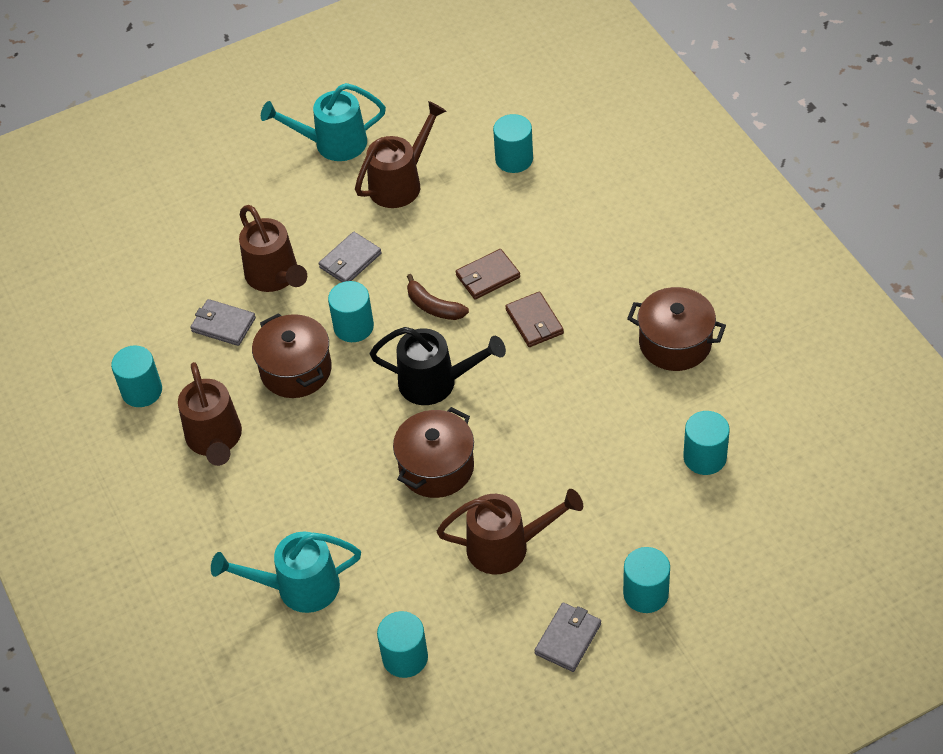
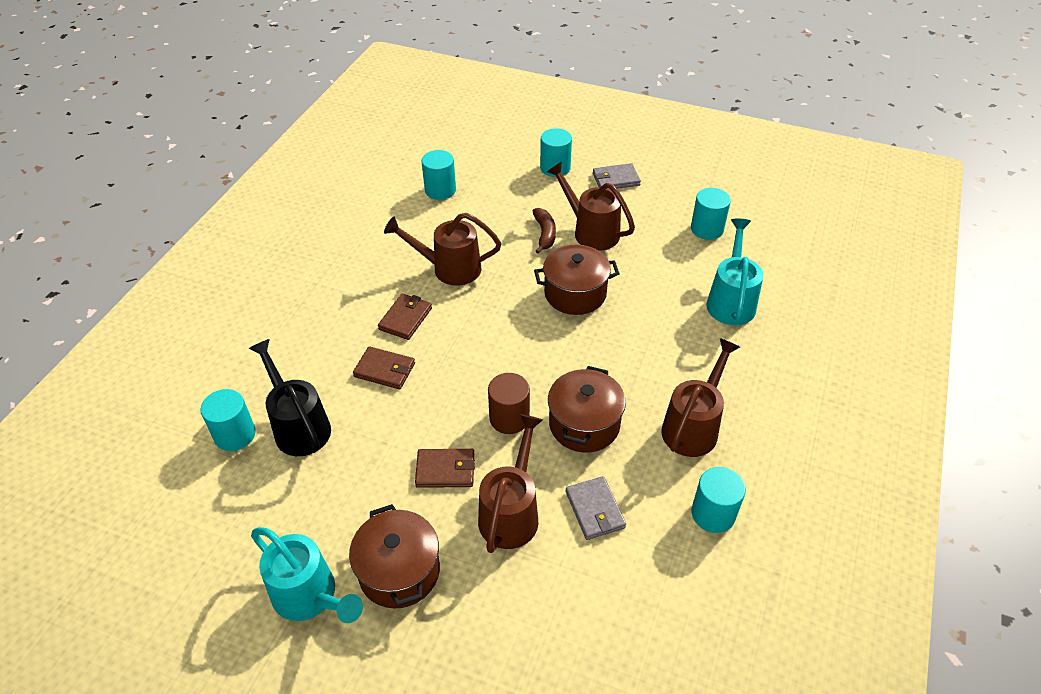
camera: 135 degrees left, 5 degrees down
turquoise watering can [211,532,361,613] -> turquoise watering can turned 120 degrees counterclockwise [706,219,763,325]
grey wallet [319,232,381,282] -> brown wallet [415,449,475,488]
turquoise cylinder [328,281,374,342] -> brown cylinder [488,373,530,434]
brown watering can [355,101,447,208] -> brown watering can moved to [384,213,501,286]
black watering can [370,327,506,405] -> black watering can moved to [248,339,331,456]
brown banana [407,274,469,320] -> brown banana moved to [533,208,556,254]
brown pot [627,287,726,371] -> brown pot moved to [349,504,440,609]

